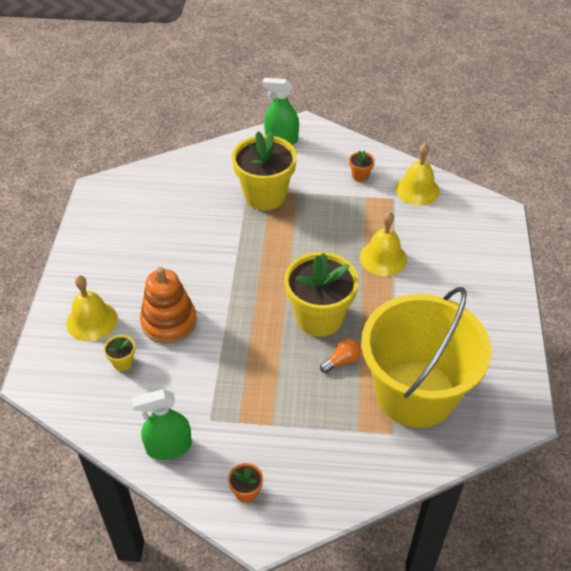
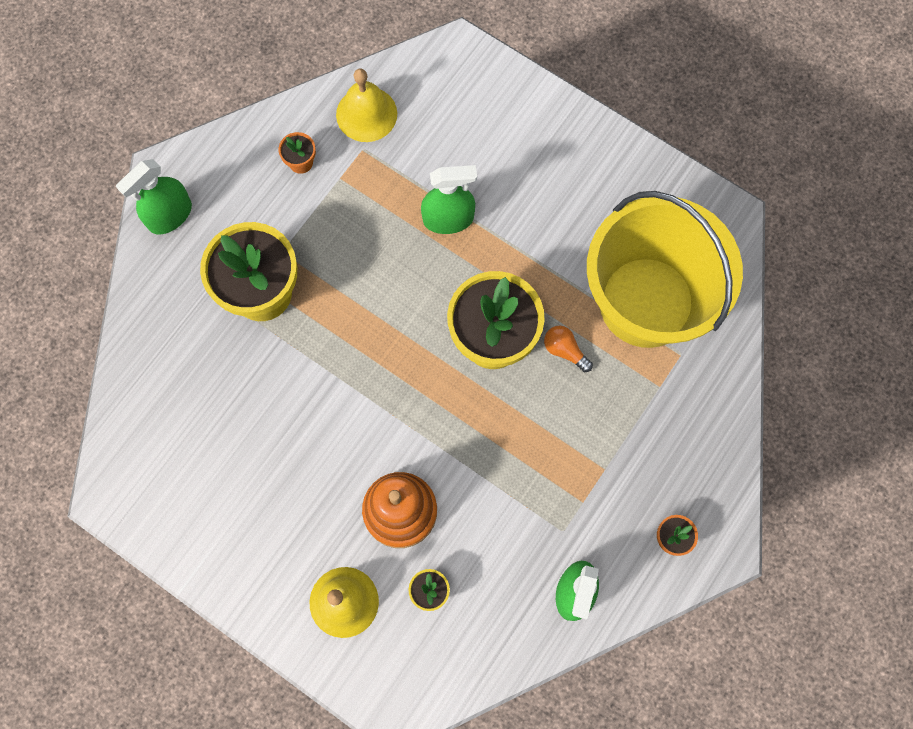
camera: 60 degrees left, 25 degrees up
orange light bulb [320,338,361,373] -> orange light bulb turned 45 degrees counterclockwise [544,326,593,372]
yellow bell [360,212,407,276] -> green spray bottle [421,165,477,234]

